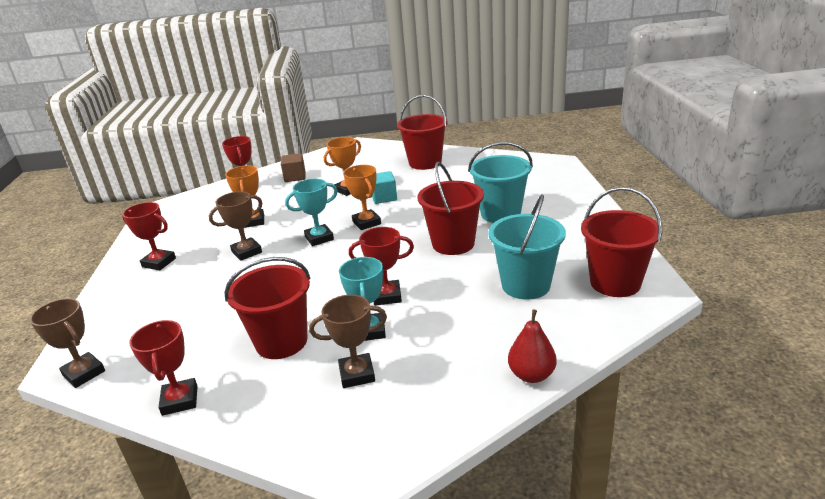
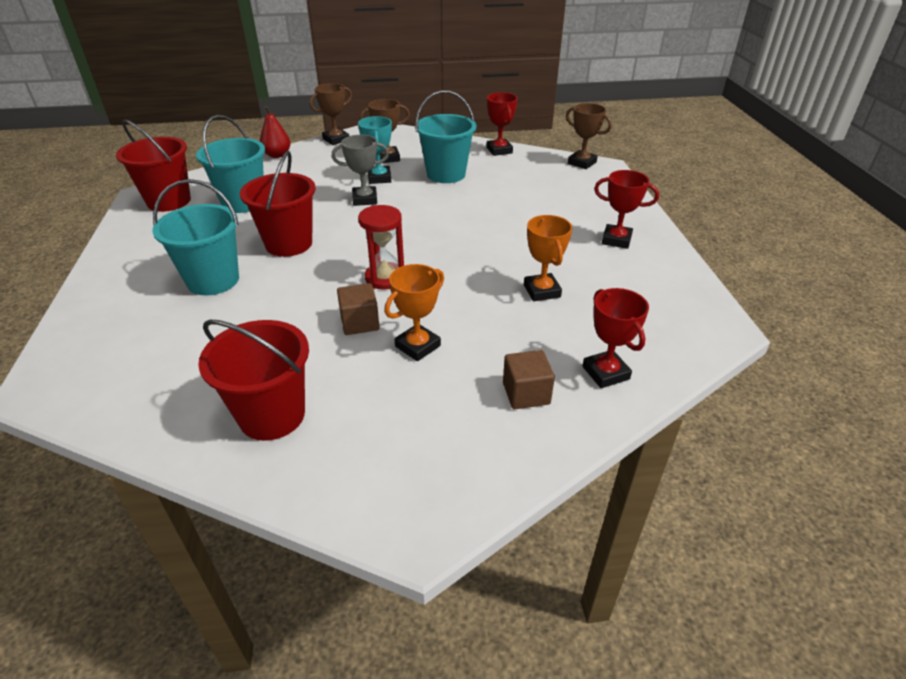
camera: 175 degrees right, 10 degrees up
brown trophy [209,192,262,261] -> brown trophy moved to [309,83,352,145]
red bucket [224,257,310,359] -> turquoise bucket [415,90,476,183]
turquoise trophy [285,179,338,246] -> none
orange trophy [343,165,381,230] -> red hourglass [358,205,404,290]
red trophy [349,227,414,306] -> grey trophy [332,135,389,206]
turquoise cube [372,171,397,204] -> brown cube [337,283,380,335]

